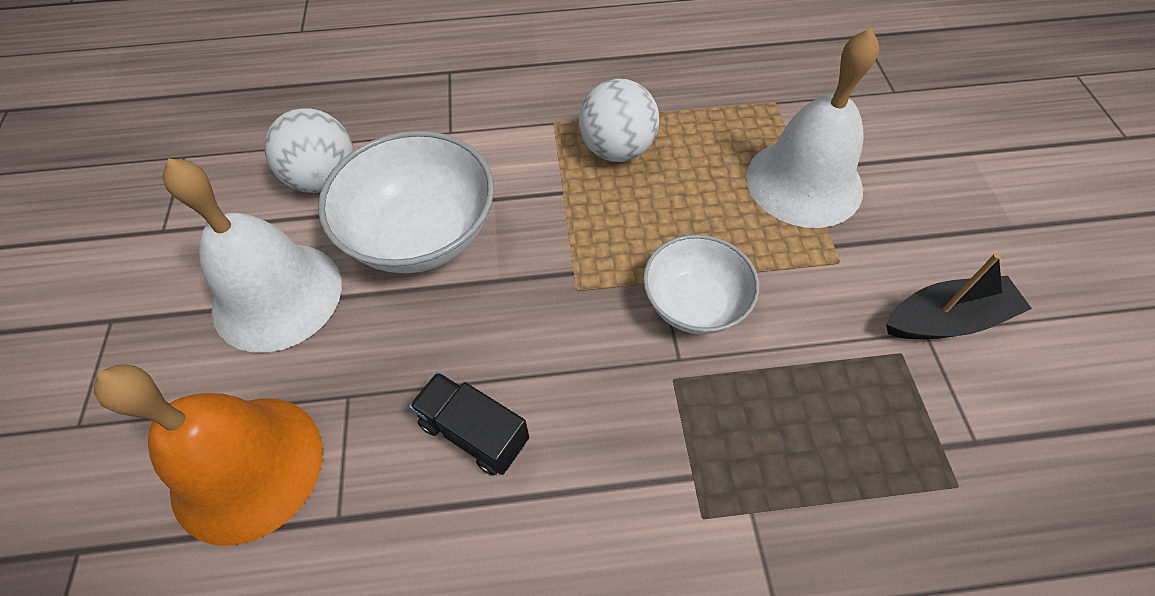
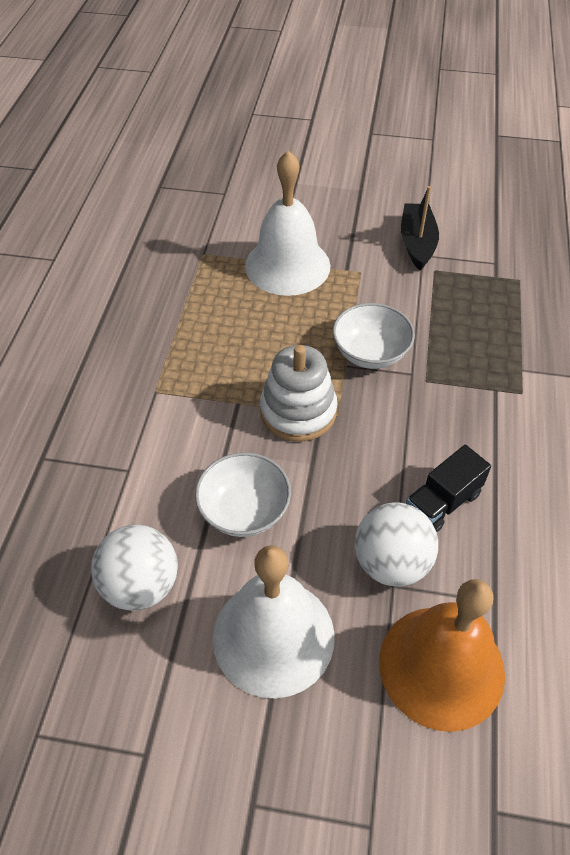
camera: 75 degrees left, 5 degrees down
white bowl [318,131,494,273] -> white bowl [195,452,291,537], size x0.63
white ball [579,79,659,162] -> white ball moved to [355,502,439,587]
none -> white stacking toy [260,345,337,442]

